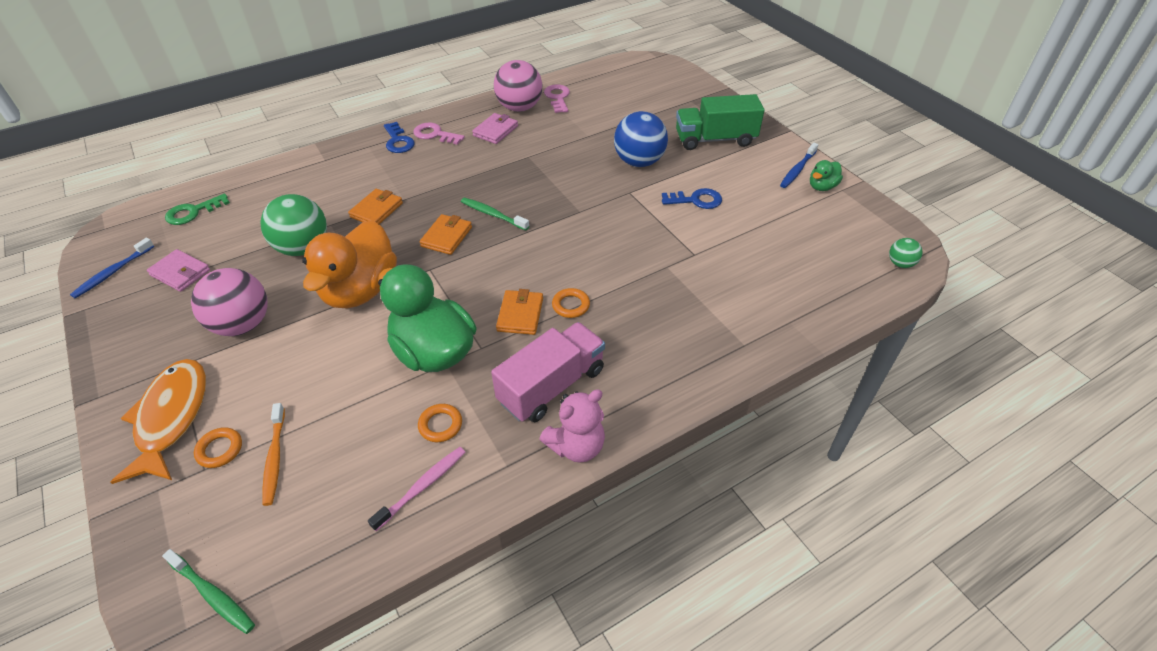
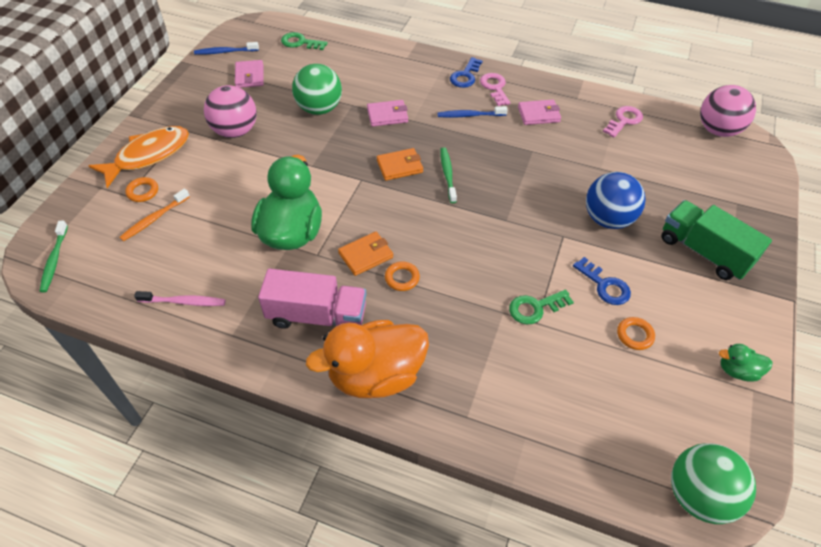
camera: 50 degrees right, 5 degrees up
orange duck [302,220,397,308] -> orange duck moved to [306,320,429,398]
orange wallet [348,189,403,224] -> pink wallet [367,100,408,127]
orange ring [418,404,462,442] -> orange ring moved to [617,317,655,350]
pink ball [494,60,542,112] -> pink ball moved to [700,85,756,137]
pink teddy bear [539,389,605,463] -> none
blue toothbrush [780,143,818,188] -> blue toothbrush moved to [438,106,508,118]
green ball [889,238,923,268] -> green ball [671,443,756,524], size x2.07
none -> green key [509,289,574,325]

